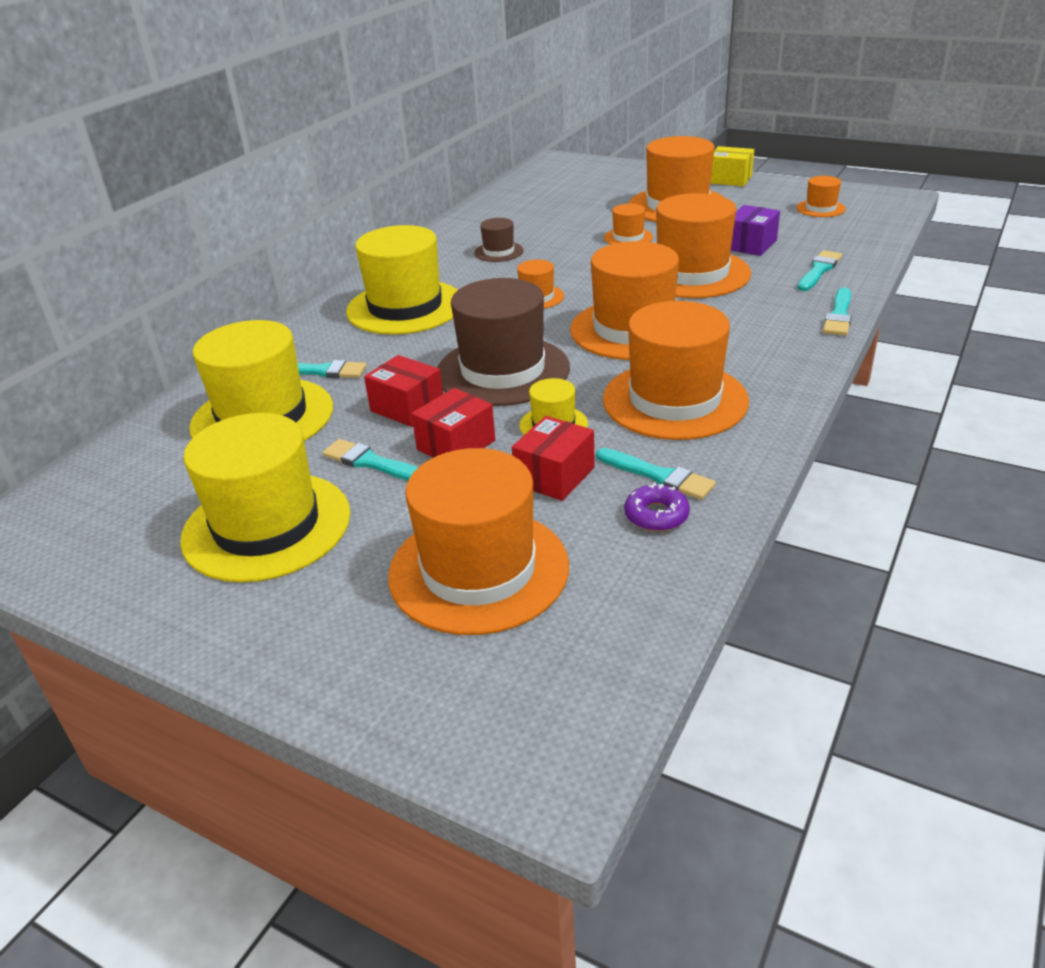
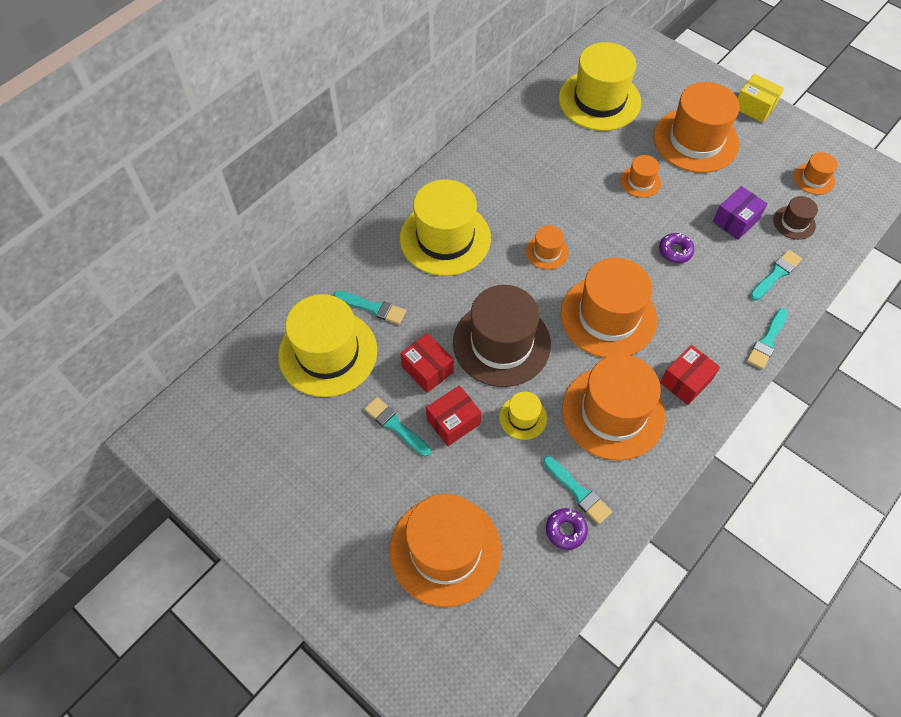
camera: 10 degrees right, 25 degrees up
yellow hat [180,413,350,582] -> yellow hat moved to [559,42,641,131]
brown hat [474,218,524,262] -> brown hat moved to [773,196,818,240]
red box [512,416,594,501] -> red box moved to [660,345,720,405]
orange hat [656,193,751,298] -> purple donut [659,233,695,263]

